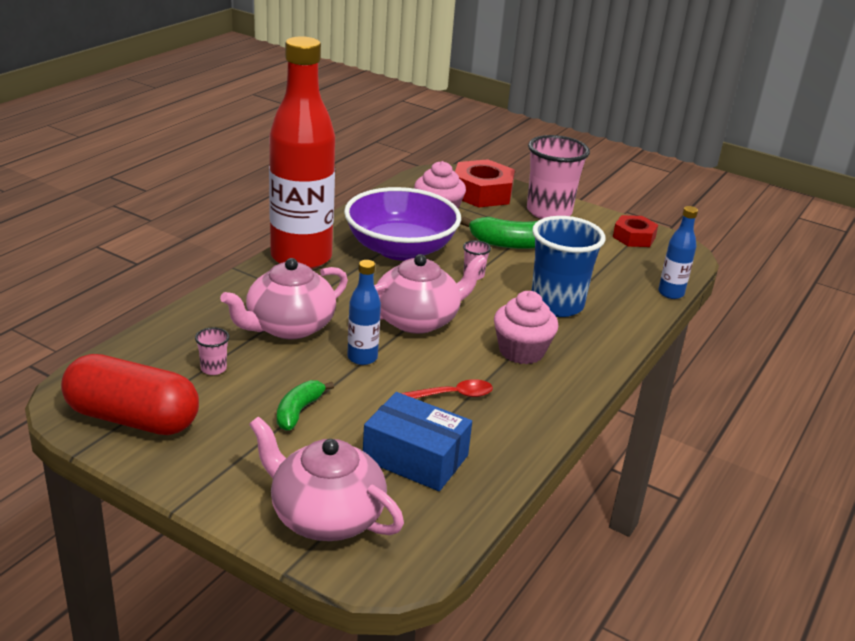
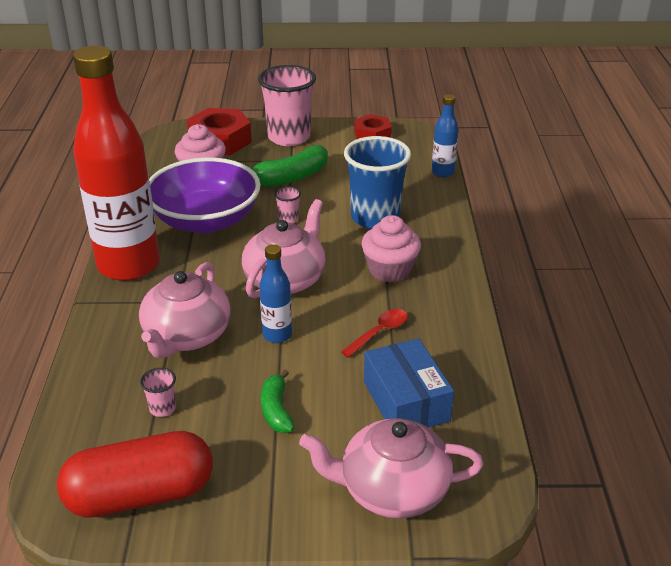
camera: 30 degrees left, 5 degrees up
blue box [363,392,472,491] -> blue box turned 75 degrees clockwise [364,338,454,428]

